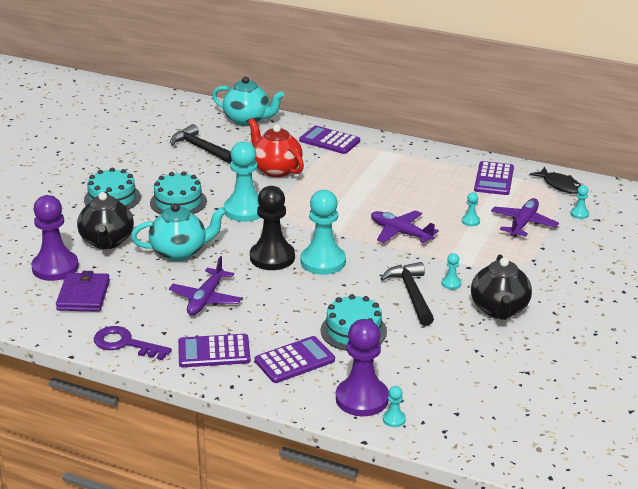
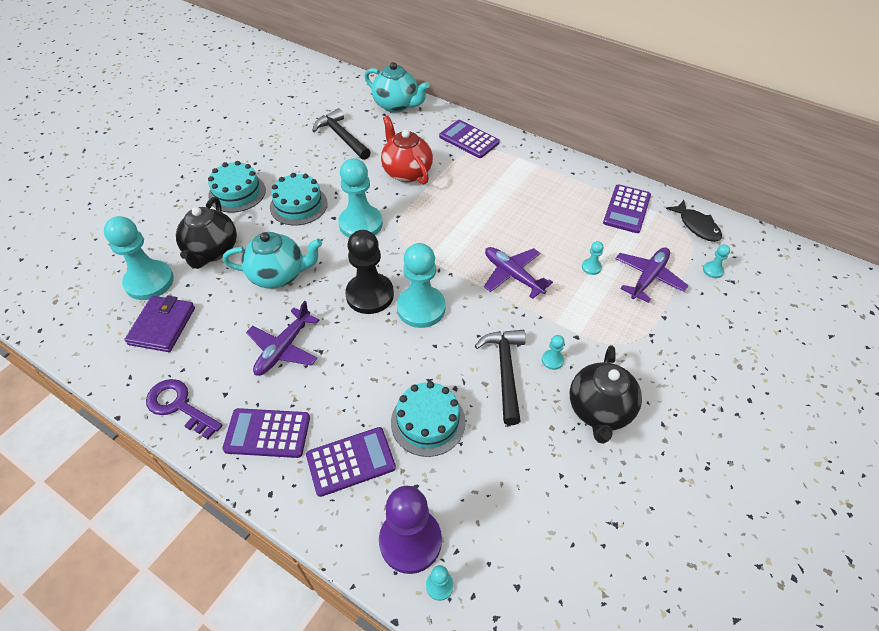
camera: 10 degrees right, 20 degrees up
purple pawn [31,195,79,281] -> turquoise pawn [104,216,174,300]

